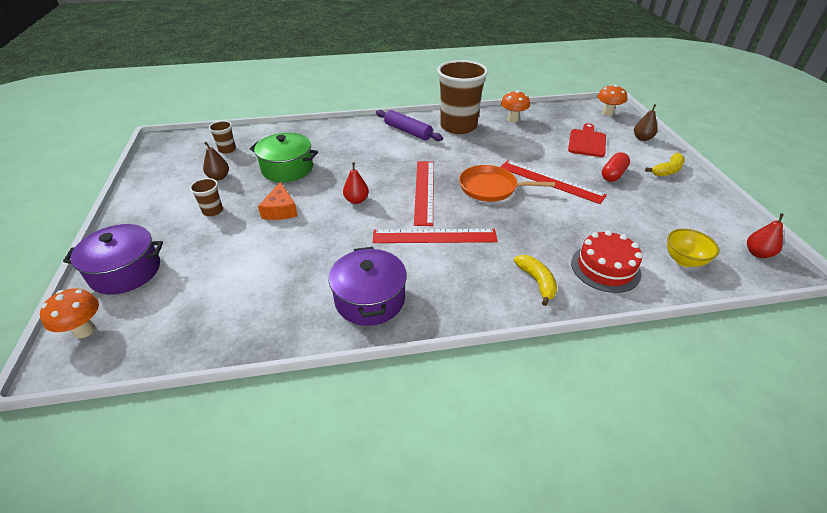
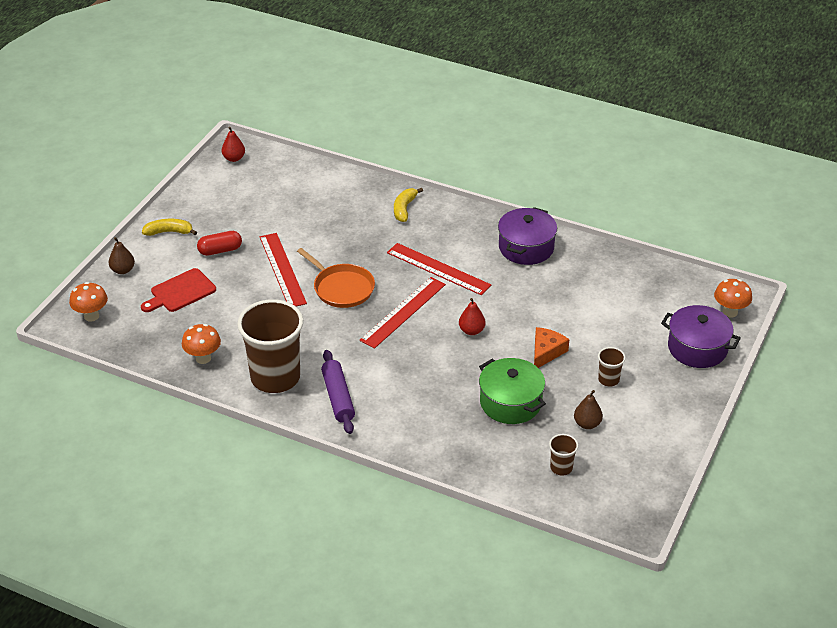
camera: 145 degrees left, 0 degrees up
red cake [571,230,642,293] -> none
yellow bowl [667,229,719,267] -> none

